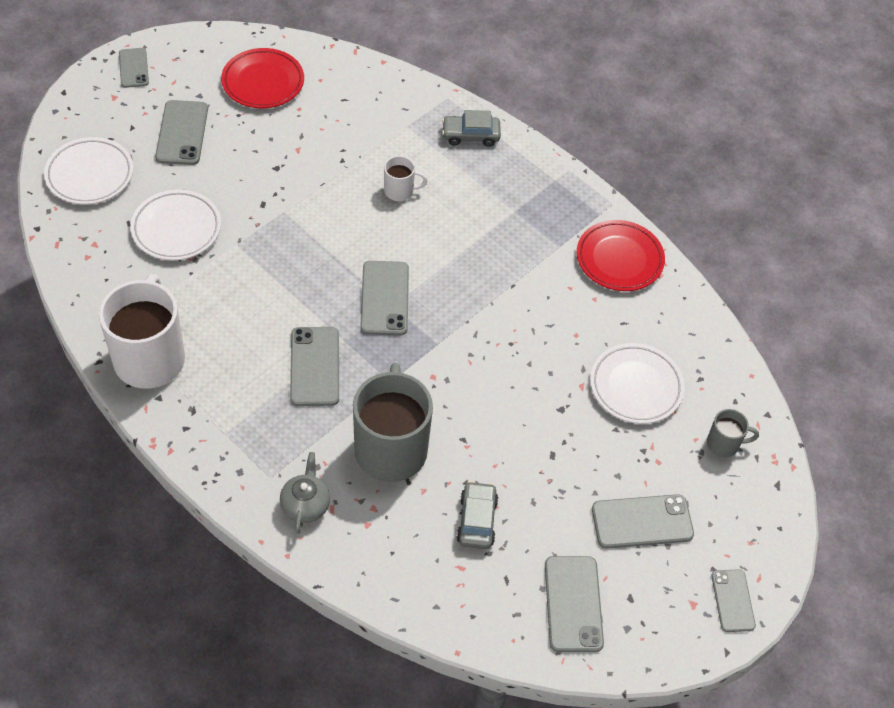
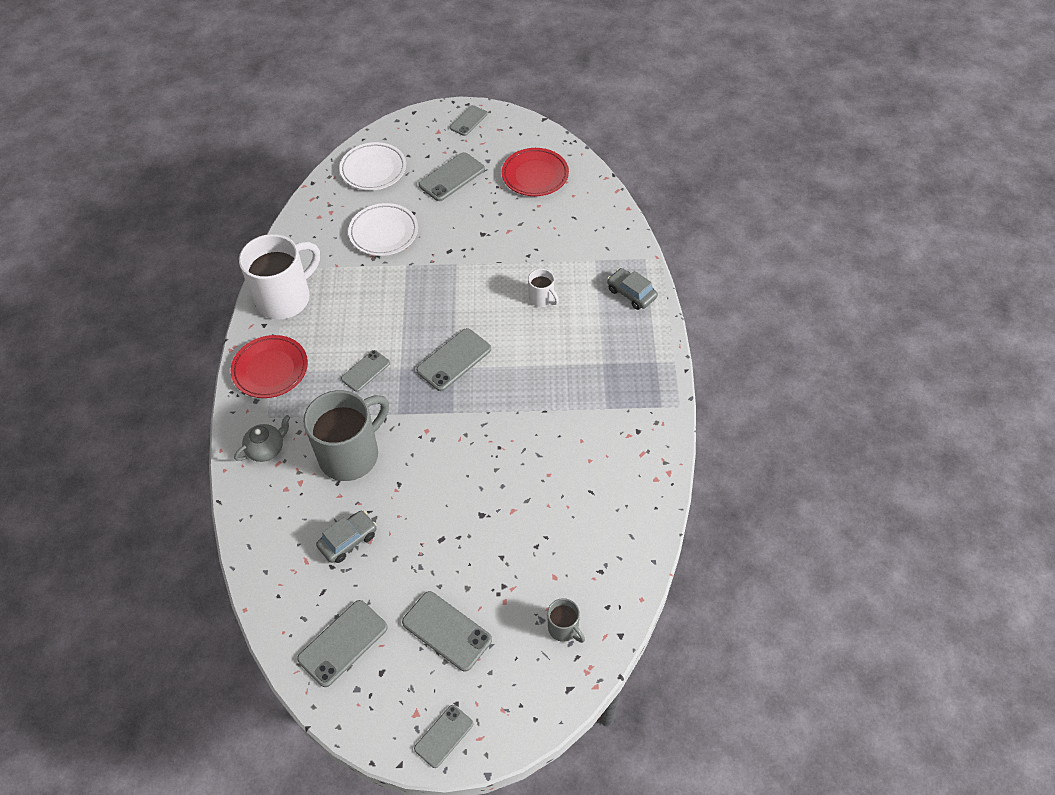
camera: 50 degrees right, 0 degrees up
grey phone [290,327,339,406] -> grey phone [341,350,390,392], size x0.65
red plate [577,220,665,291] -> red plate moved to [230,335,308,398]
white plate [590,343,685,424] -> none

